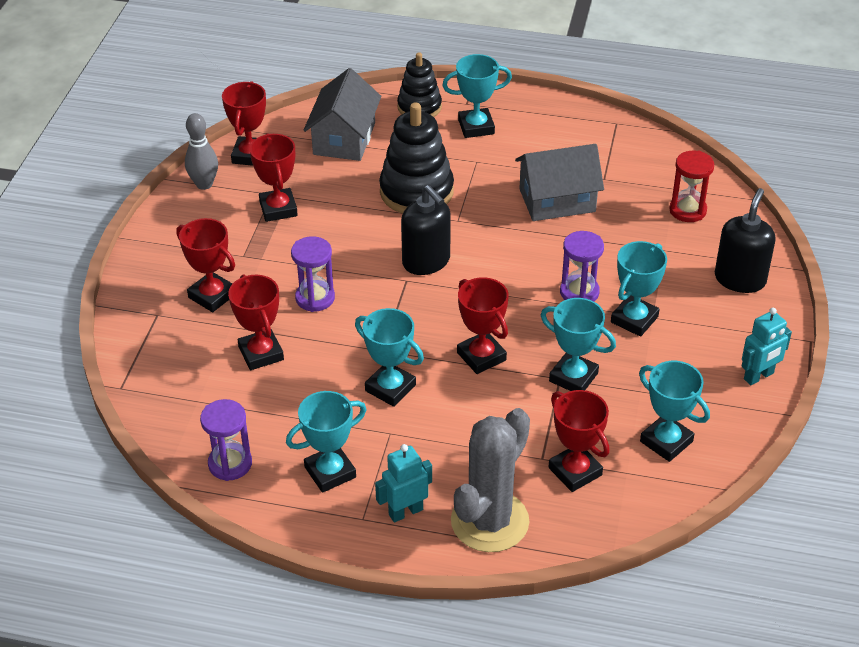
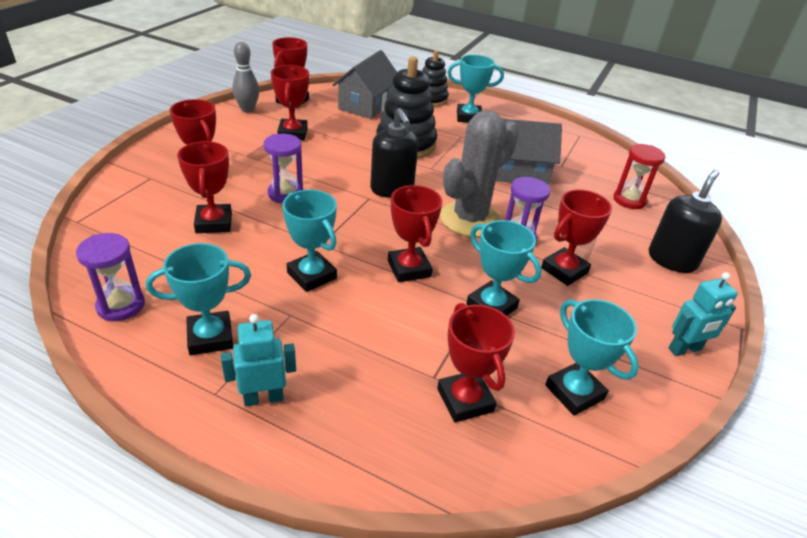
camera: 10 degrees right, 5 degrees down
grey cactus [451,408,530,552] -> grey cactus moved to [440,110,519,237]
turquoise trophy [611,241,667,337] -> red trophy [541,189,612,286]

